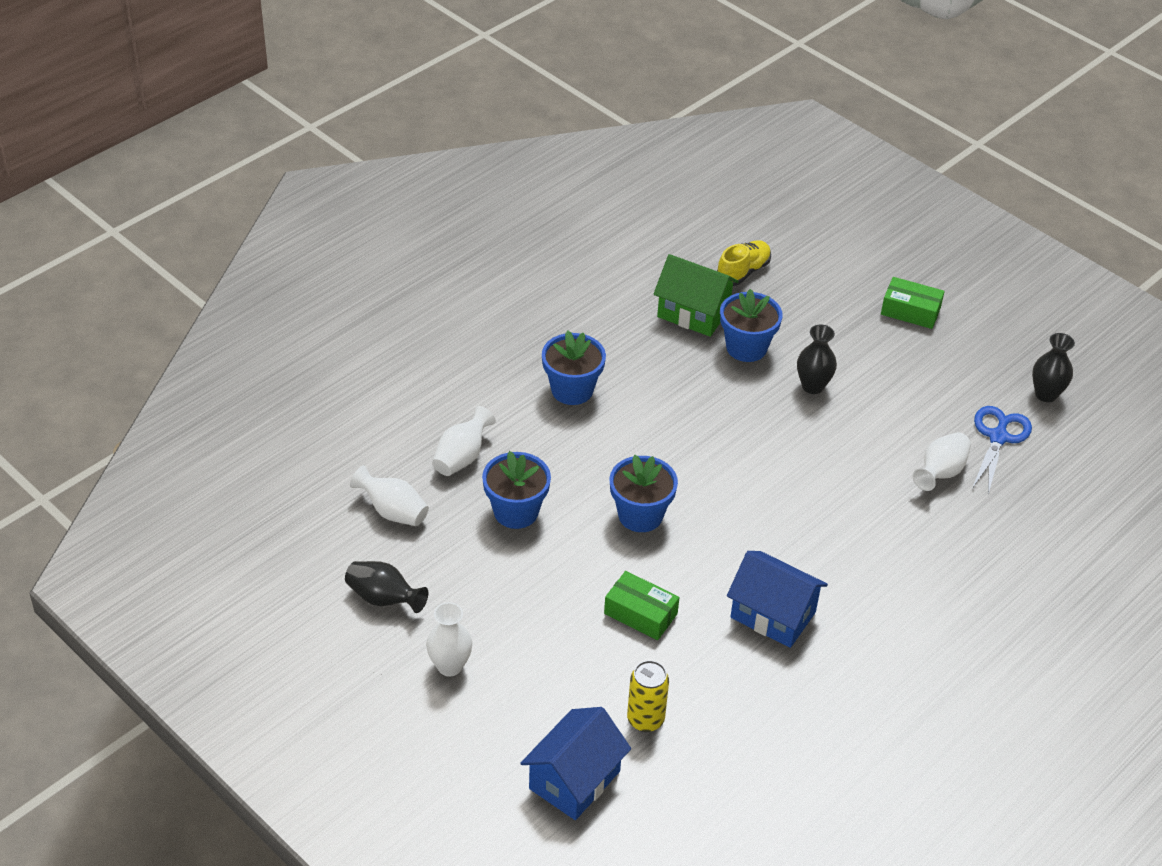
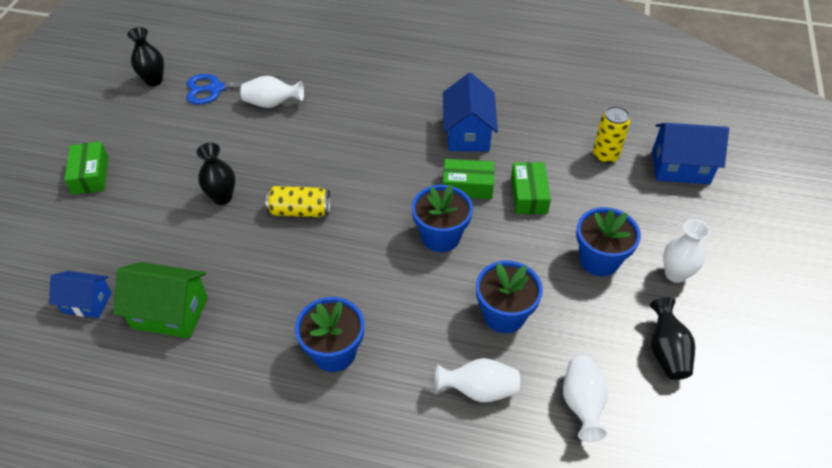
camera: 120 degrees left, 5 degrees up
green house [653,254,739,337] -> green house turned 75 degrees counterclockwise [113,262,208,338]
yellow shoe [717,240,771,286] -> blue house [49,271,112,318]
blue flower pot [720,289,782,362] -> blue flower pot moved to [576,207,641,276]
none -> yellow can [266,186,330,217]
none -> green box [443,159,494,199]

